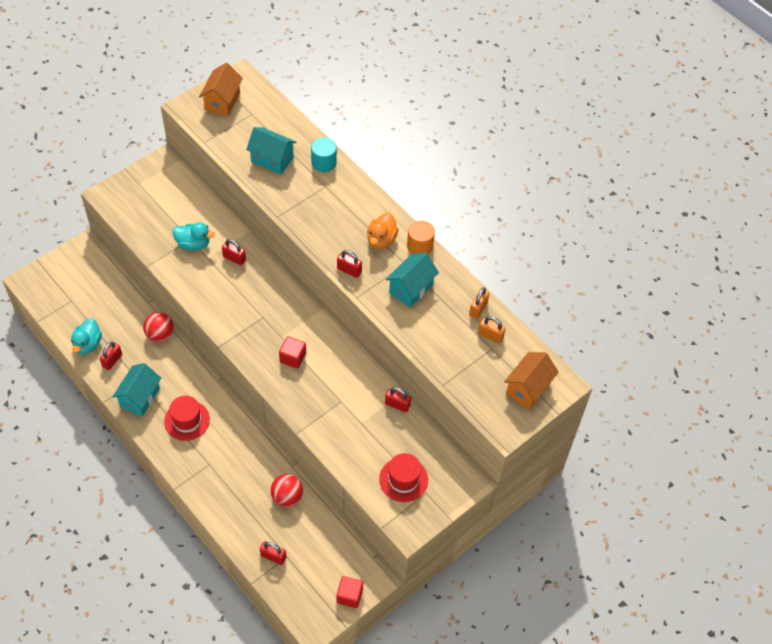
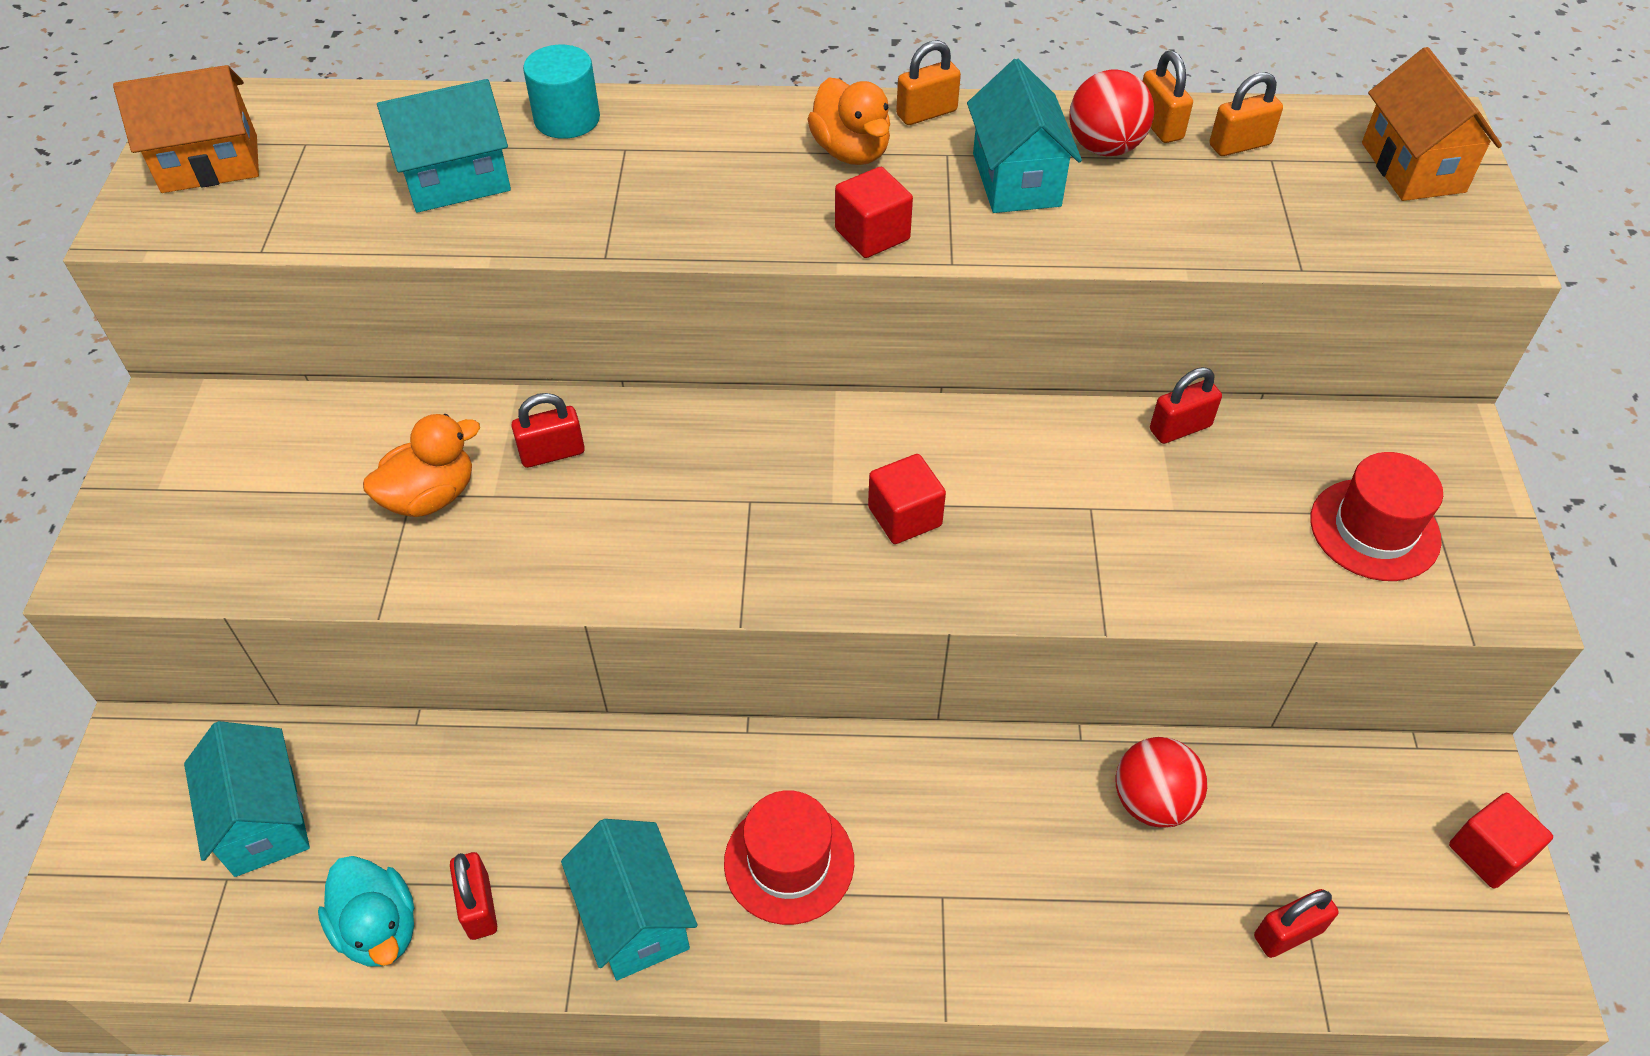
camera: 45 degrees left, 5 degrees down
red ball [143,312,174,342] -> red ball moved to [1069,69,1154,156]
turquoise duck [172,222,215,251] -> orange duck [363,414,480,517]
orange house [199,63,243,116] -> orange house turned 75 degrees counterclockwise [113,65,259,193]
red padlock [337,250,362,278] -> red cube [835,167,913,258]
orange cylinder [407,220,435,254] -> orange padlock [896,40,961,125]
none -> turquoise house [184,721,310,877]

